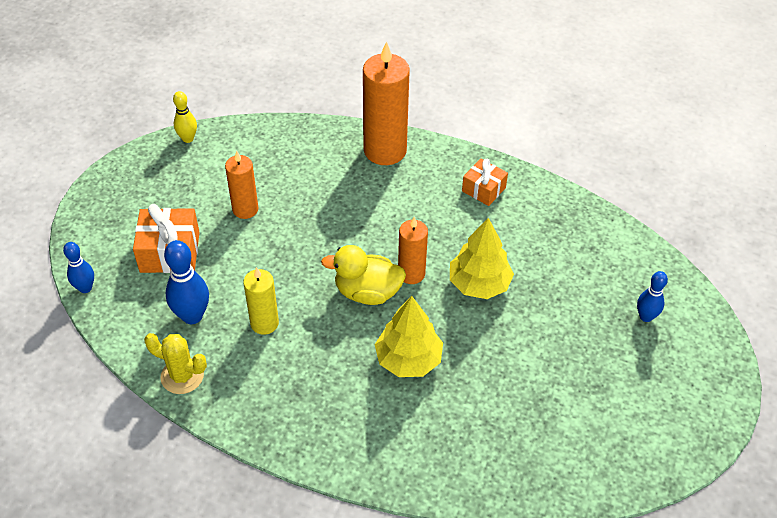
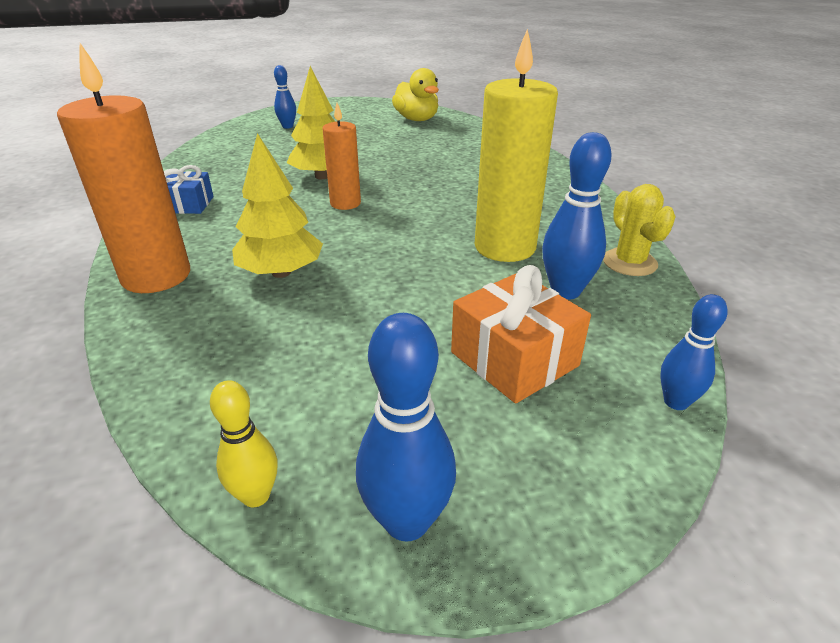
camera: 125 degrees left, 15 degrees down
orange candle [225,151,259,219] -> none
yellow candle [243,267,279,335] -> yellow candle [475,29,558,262], size x1.74
yellow duck [321,245,406,305] -> yellow duck moved to [392,68,439,121]
yellow tree [375,296,443,377] -> yellow tree moved to [232,133,323,278]
orange gift [462,159,508,206] -> blue gift [164,165,214,214]
none -> blue bowling pin [356,313,456,542]

